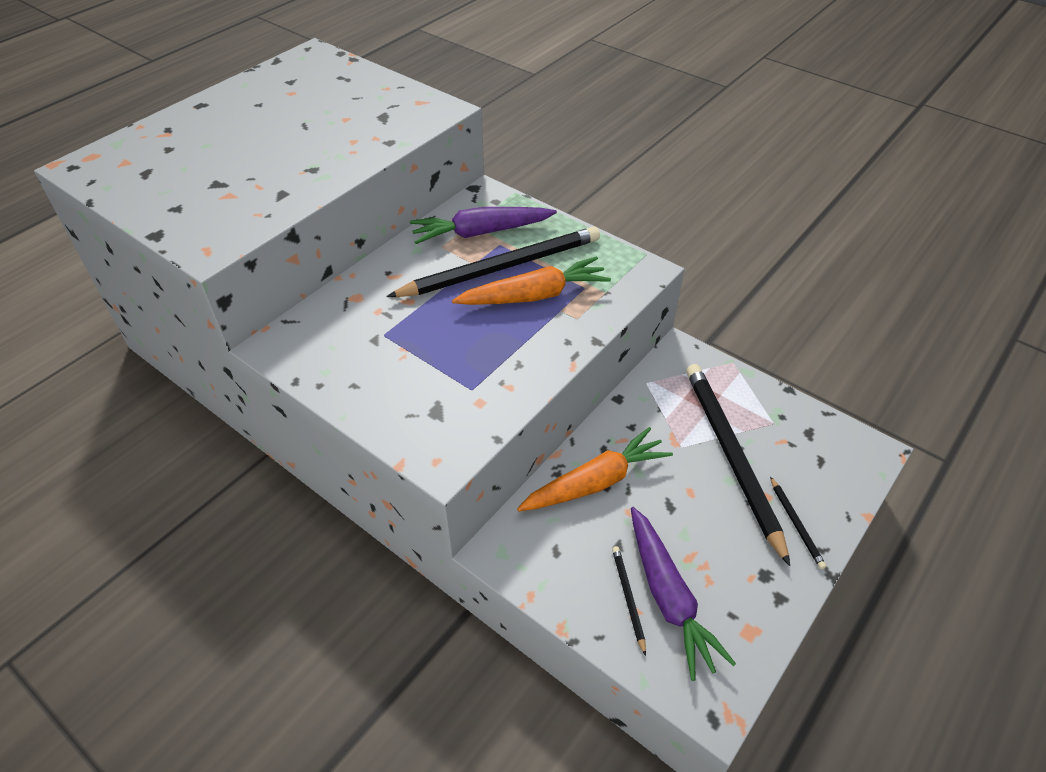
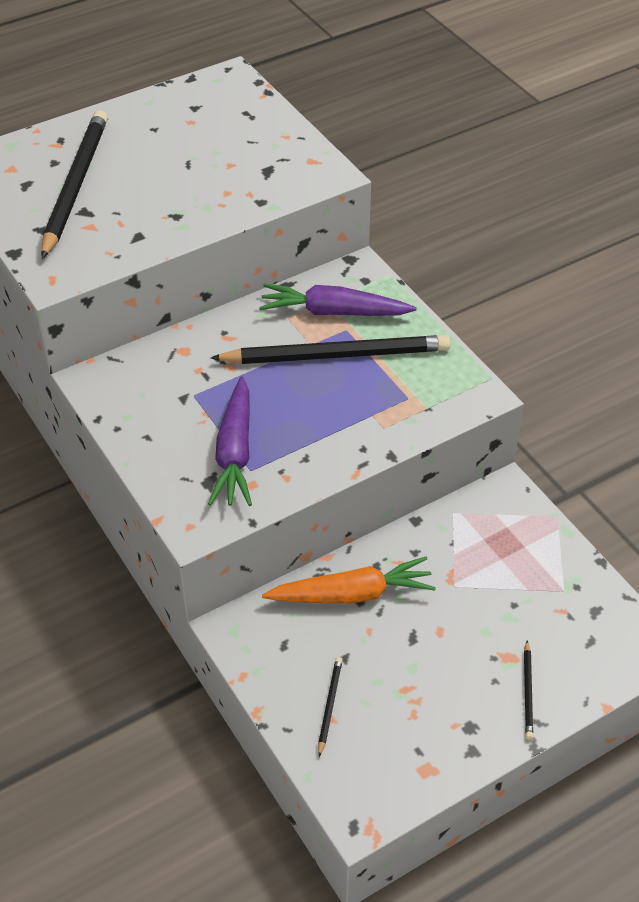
camera: 20 degrees right, 0 degrees up
orange carrot [452,256,611,305] -> none
purple carrot [631,507,736,681] -> purple carrot moved to [208,376,252,506]
black pencil [686,364,790,566] -> black pencil moved to [41,110,108,259]

